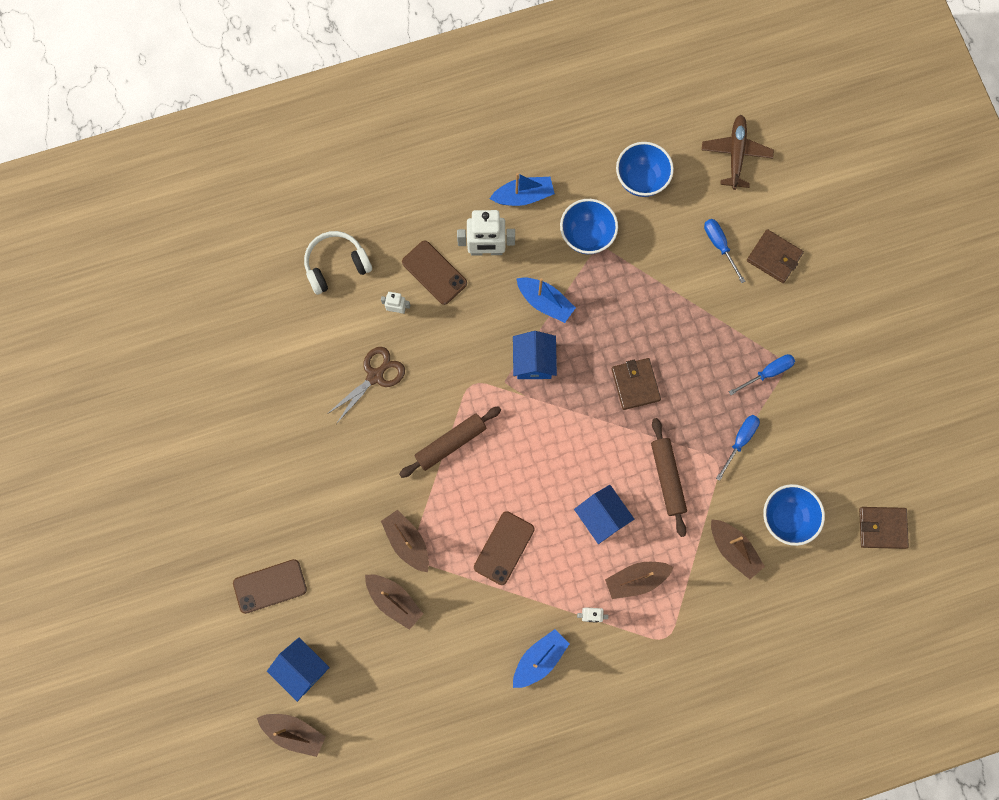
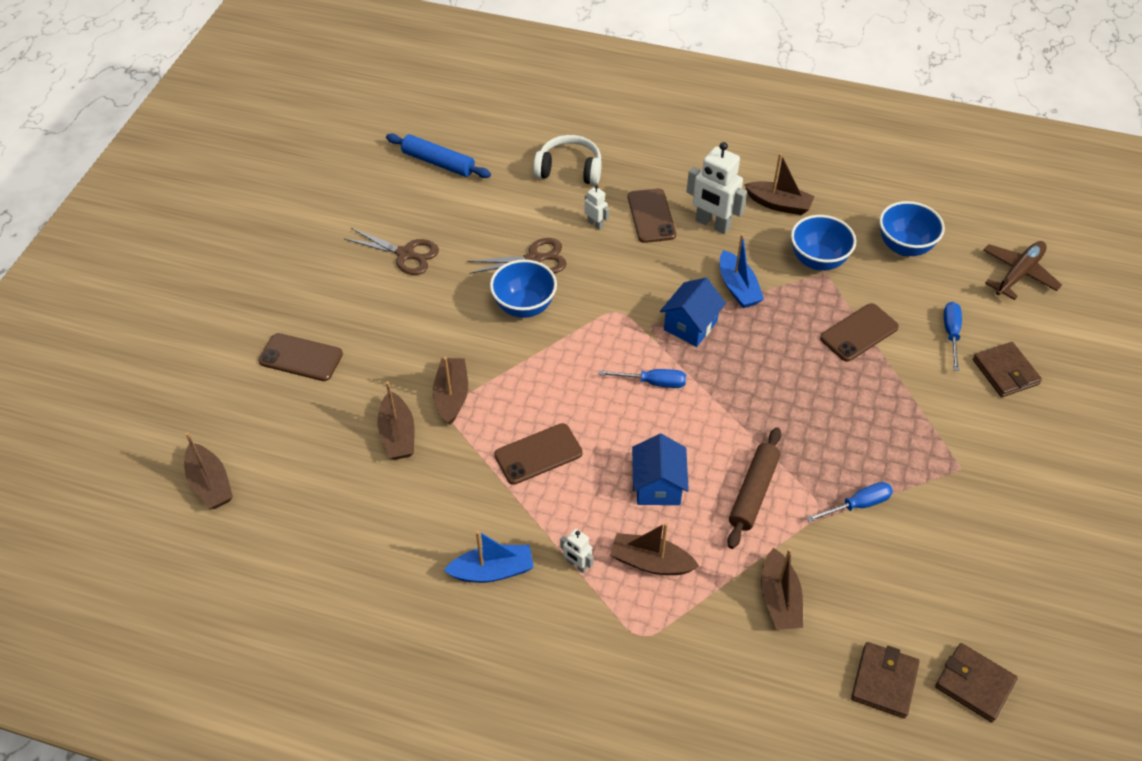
camera: 35 degrees right, 25 degrees down
blue house [267,637,330,702] -> none
brown rolling pin [399,406,501,478] -> none
blue boat [490,173,555,206] -> brown boat [744,153,815,215]
brown wallet [611,358,661,410] -> brown wallet moved to [851,642,920,718]
blue screwdriver [729,354,795,395] -> blue screwdriver moved to [598,369,686,388]
blue bowl [763,484,825,546] -> blue bowl moved to [490,259,557,318]
none -> brown scissors [345,228,439,275]
none -> blue rolling pin [386,134,491,178]
none -> brown phone [820,303,899,362]

